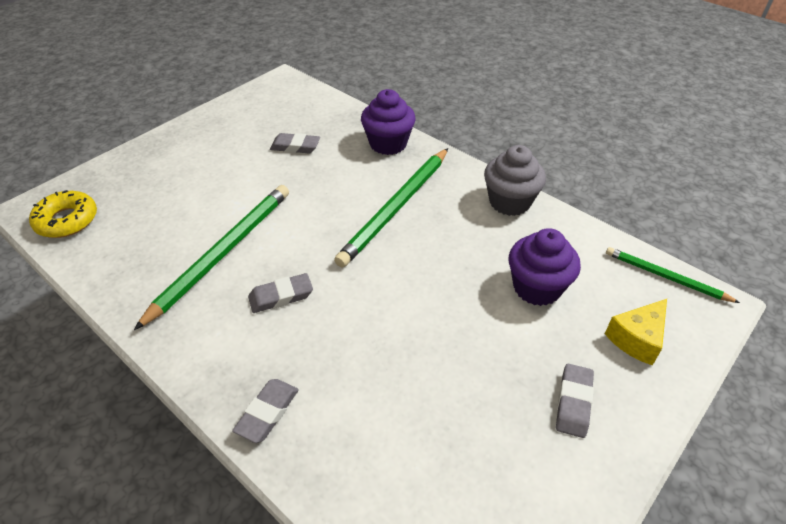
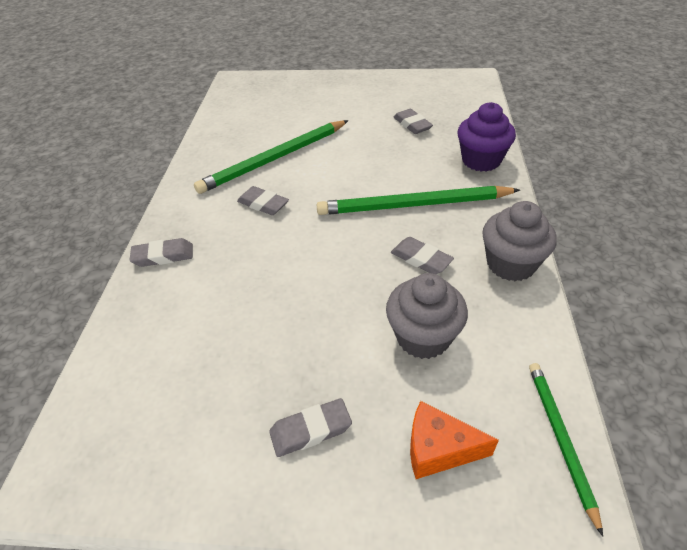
camera: 55 degrees right, 0 degrees up
yellow donut [29,190,97,238] -> none
green pencil [134,185,289,330] -> green pencil turned 150 degrees clockwise [194,120,349,194]
purple cupcake [509,228,581,306] -> grey cupcake [386,273,468,359]
yellow cheese [605,299,667,366] -> orange cheese [410,401,499,479]
none -> grey eraser [391,237,454,274]

